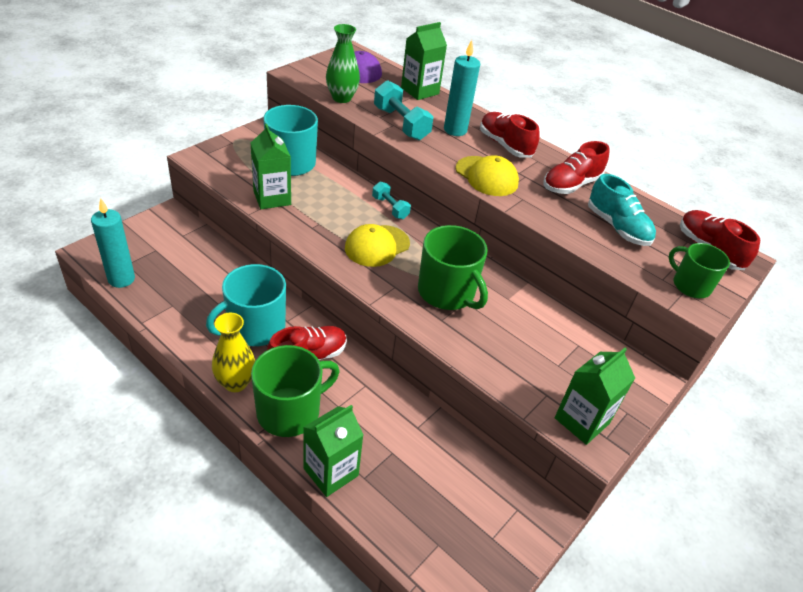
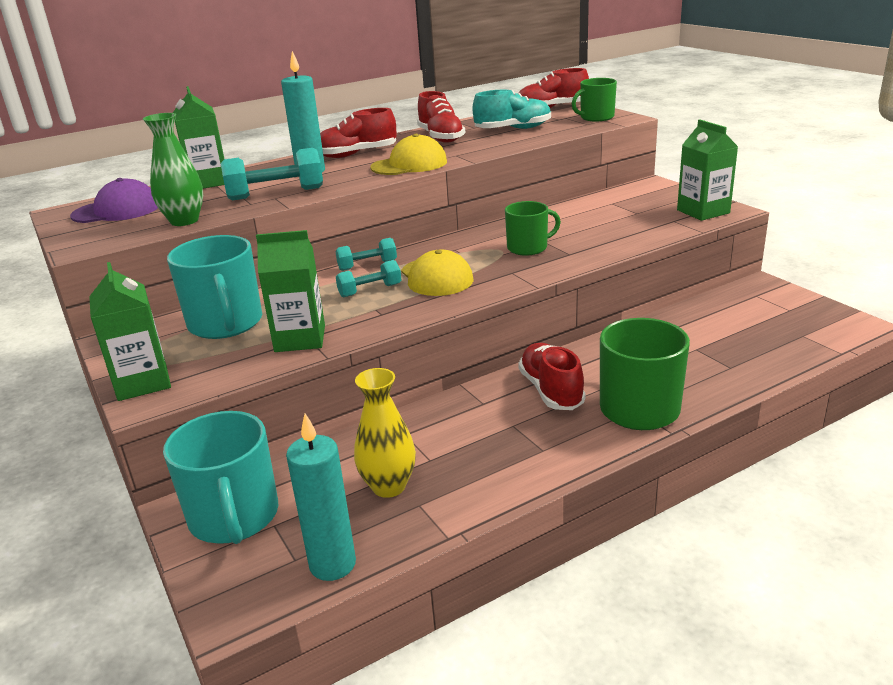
camera: 65 degrees left, 15 degrees down
turquoise mug [206,264,286,346] -> turquoise mug moved to [163,411,278,544]
yellow vase [212,313,255,392] -> yellow vase moved to [354,368,416,498]
green carton [303,405,363,497] -> green carton moved to [89,262,171,401]
green mug [418,225,488,310] -> green mug [505,201,561,256], size x0.61
none -> turquoise dumbbell [336,260,401,297]

